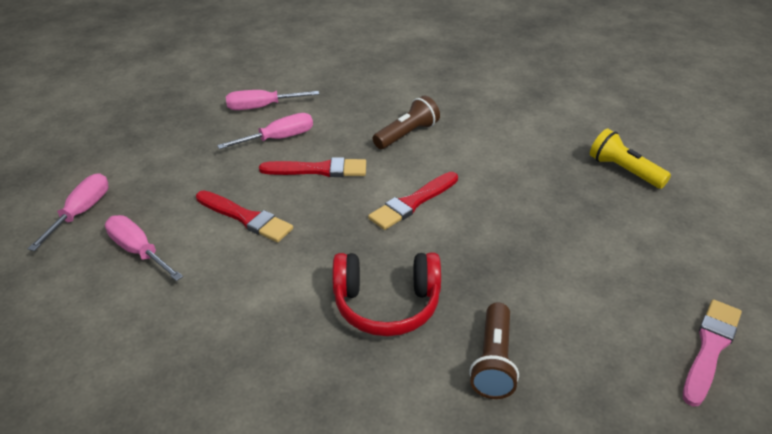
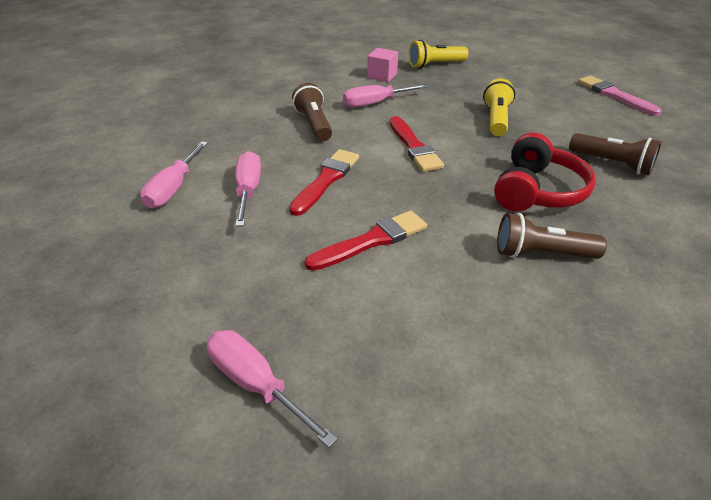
camera: 65 degrees left, 0 degrees up
pink screwdriver [105,215,183,281] -> pink screwdriver moved to [343,84,428,107]
none -> pink cube [367,48,398,82]
none -> yellow flashlight [483,78,515,136]
none -> brown flashlight [497,213,607,259]

